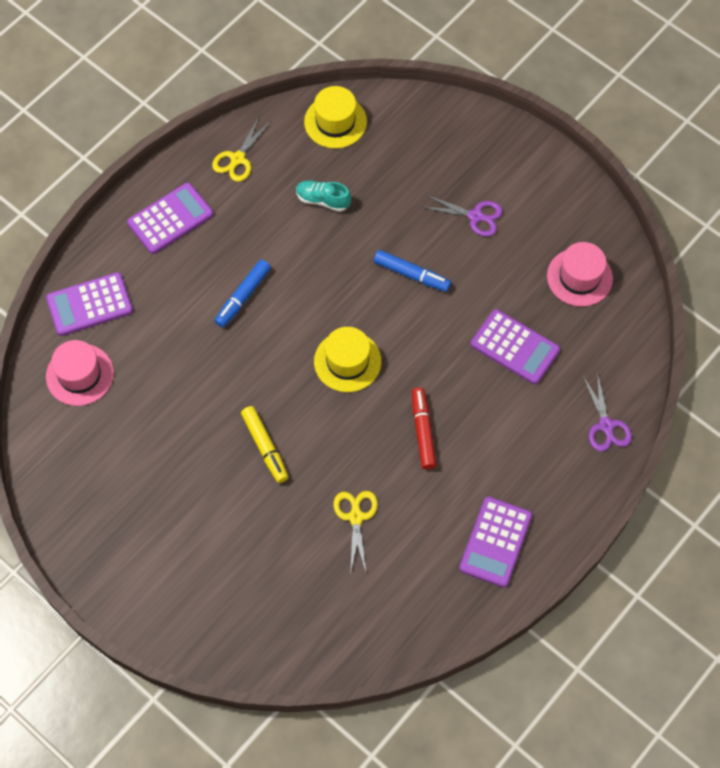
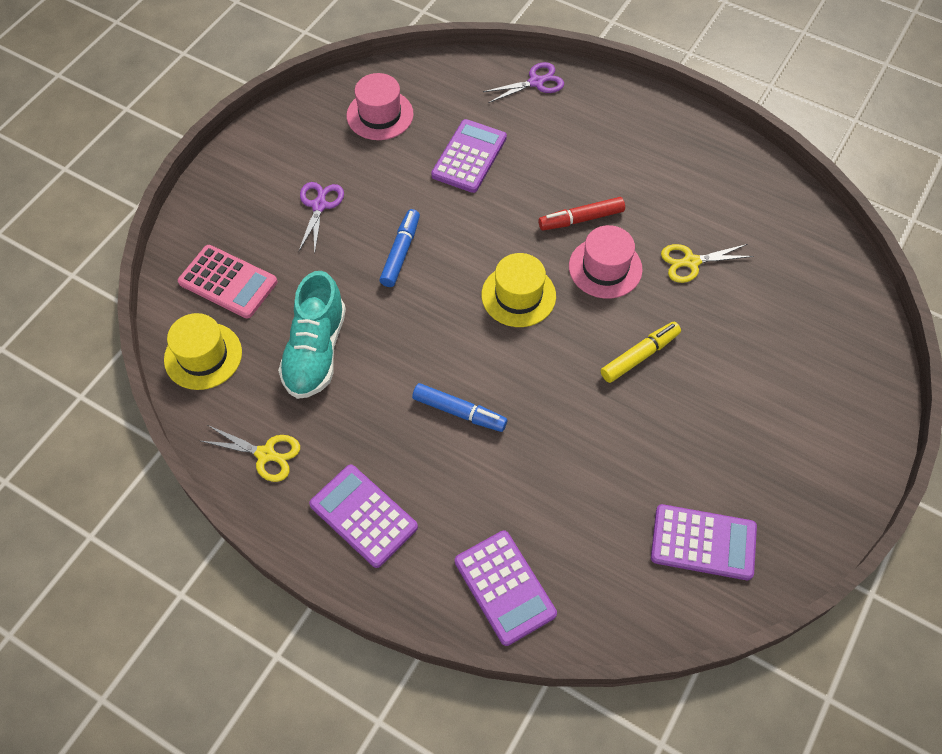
camera: 100 degrees left, 5 degrees down
pink hat [46,340,114,406] -> pink hat moved to [569,225,643,299]
turquoise shoe [296,181,351,212] -> turquoise shoe [278,271,346,399], size x1.78
purple calculator [459,496,532,588] -> purple calculator moved to [651,504,757,580]
none -> pink calculator [178,245,277,318]

